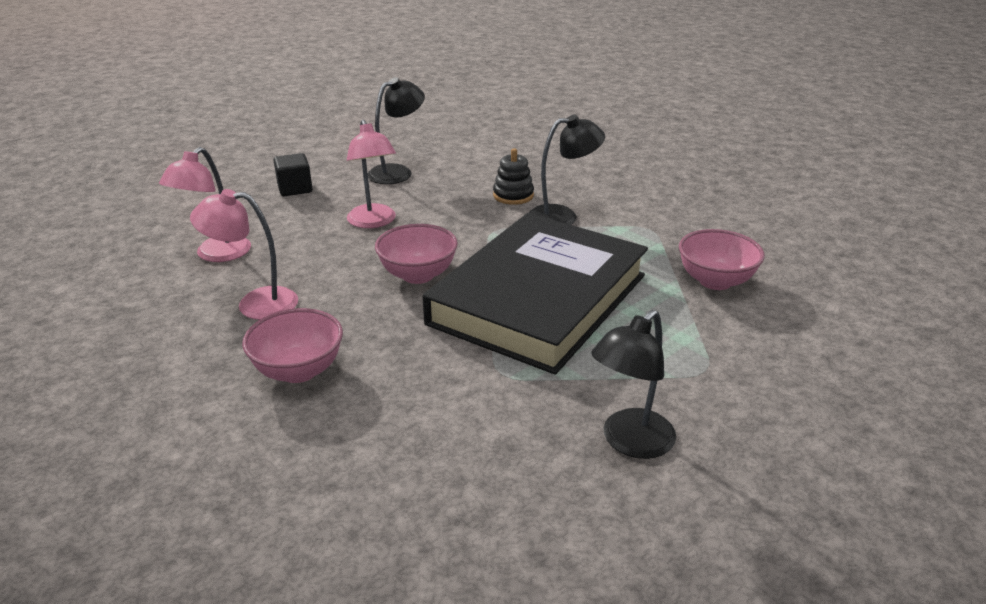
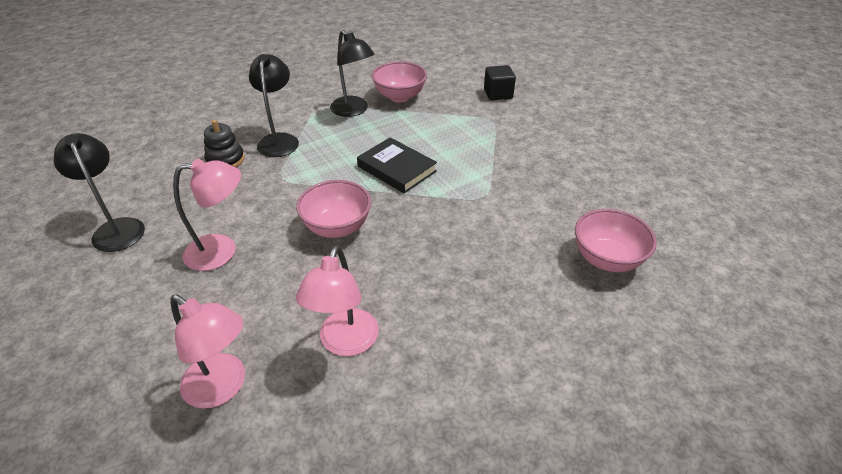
camera: 80 degrees left, 10 degrees up
pink bowl [242,308,343,383] -> pink bowl moved to [575,209,657,272]
black cube [274,153,312,196] -> black cube moved to [484,65,516,100]
black book [423,213,648,375] -> black book [357,137,437,194], size x0.44
black lamp [591,310,676,459] -> black lamp moved to [330,30,374,117]

